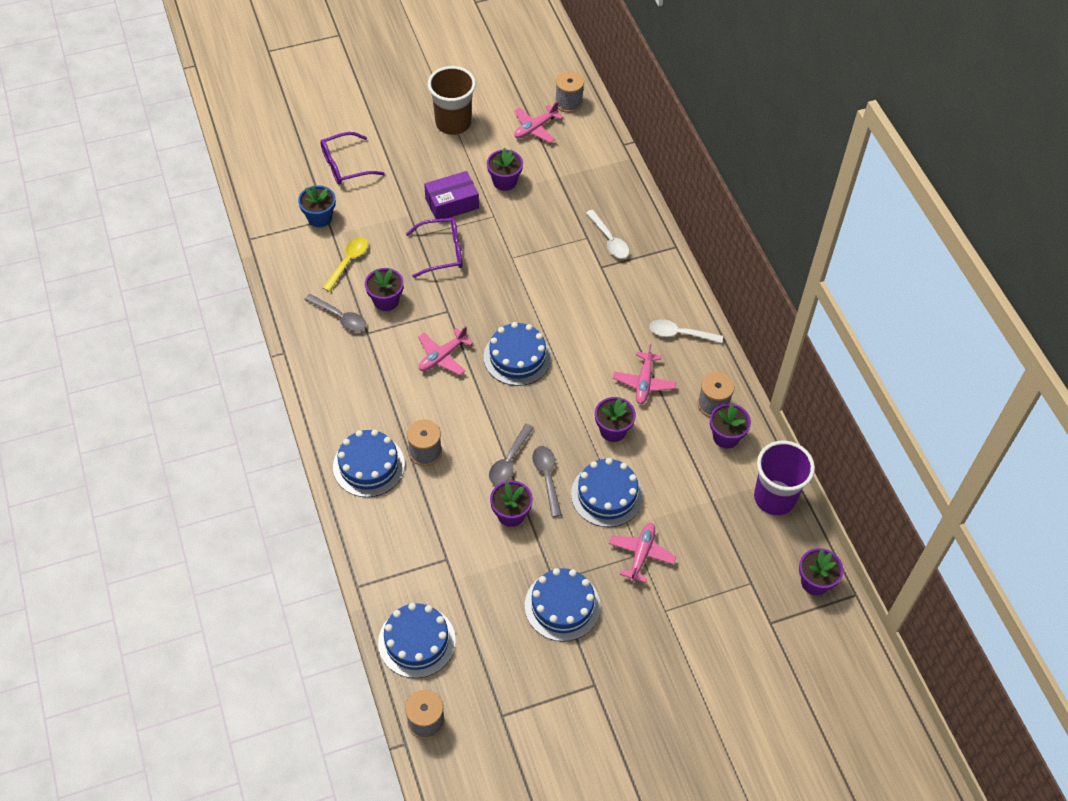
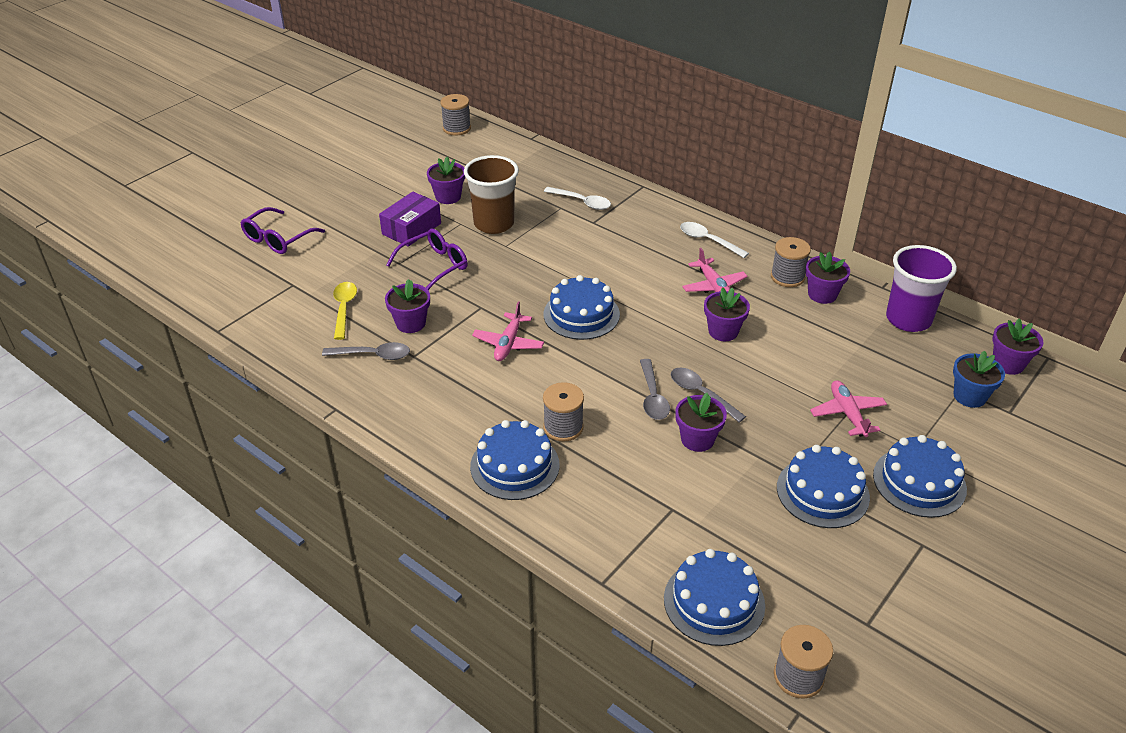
camera: 30 degrees left, 15 degrees down
blue flower pot [298,185,336,227] -> blue flower pot moved to [953,351,1005,408]
brown cup [428,66,476,135] -> brown cup moved to [464,155,519,234]
pink plane [514,101,563,143] -> none
blue cake [571,458,643,527] -> blue cake moved to [873,435,967,518]
white spoon [650,319,723,343] -> white spoon turned 60 degrees clockwise [680,222,749,258]

